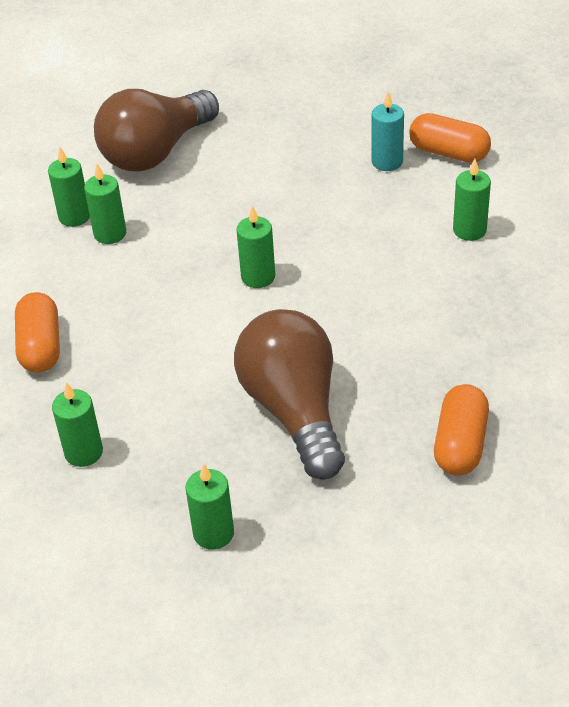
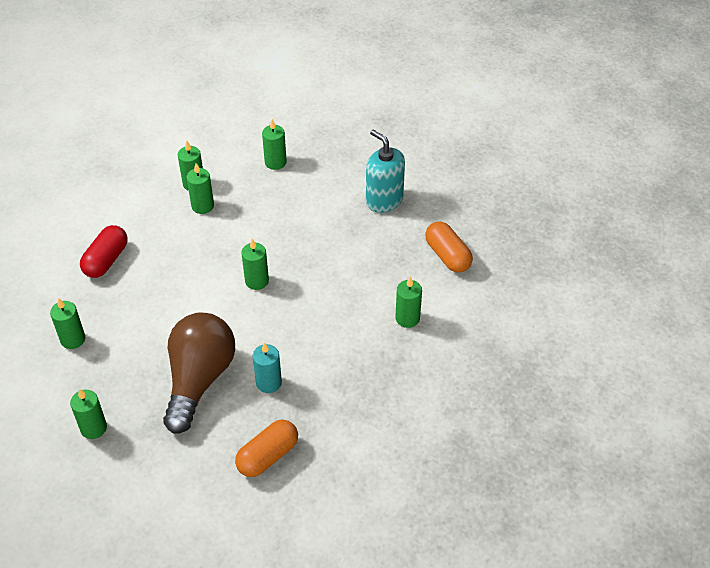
camera: 30 degrees right, 5 degrees up
orange capsule [15,292,60,372] -> red capsule [80,225,128,278]
brown light bulb [94,89,219,172] -> green candle [262,119,287,170]
turquoise candle [371,92,404,171] -> turquoise candle moved to [253,342,282,393]
none -> turquoise soap dispenser [366,130,405,213]

